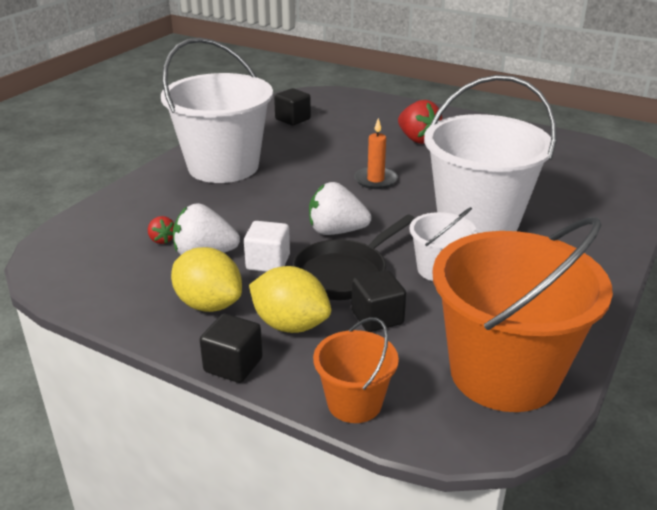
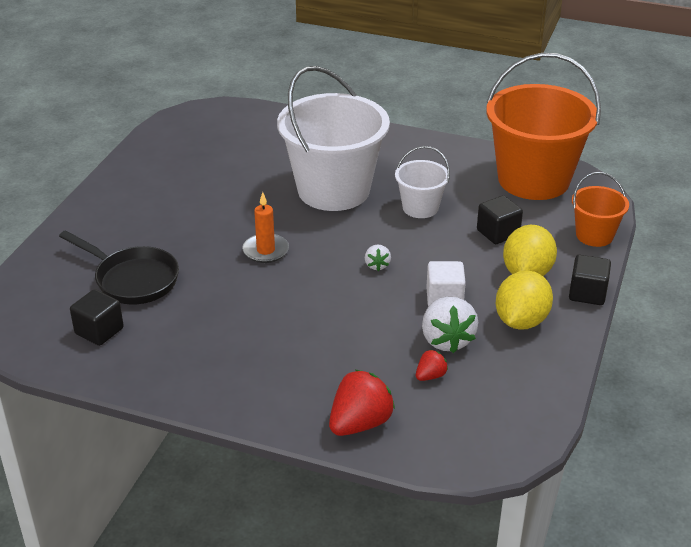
camera: 100 degrees left, 5 degrees up
white bucket [161,38,273,183] -> none
black pan [293,214,415,300] -> black pan moved to [59,230,179,304]
white strawberry [309,182,371,235] -> white strawberry [365,245,391,271], size x0.51
red strawberry [398,100,443,144] -> red strawberry moved to [329,369,395,436]

